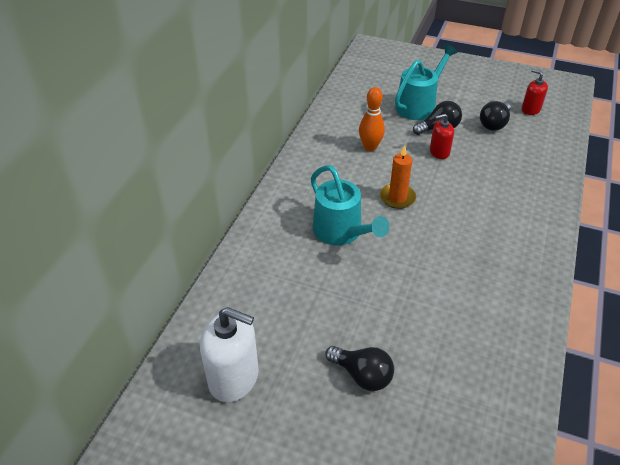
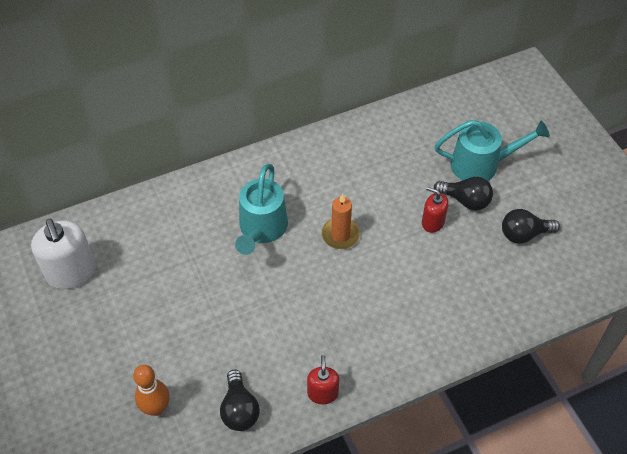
camera: 45 degrees right, 10 degrees up
black light bulb [325,346,394,391] -> black light bulb moved to [220,370,260,431]
orange bowling pin [359,87,385,151] -> orange bowling pin moved to [133,365,169,416]
red soap dispenser [522,69,548,115] -> red soap dispenser moved to [307,355,339,404]

